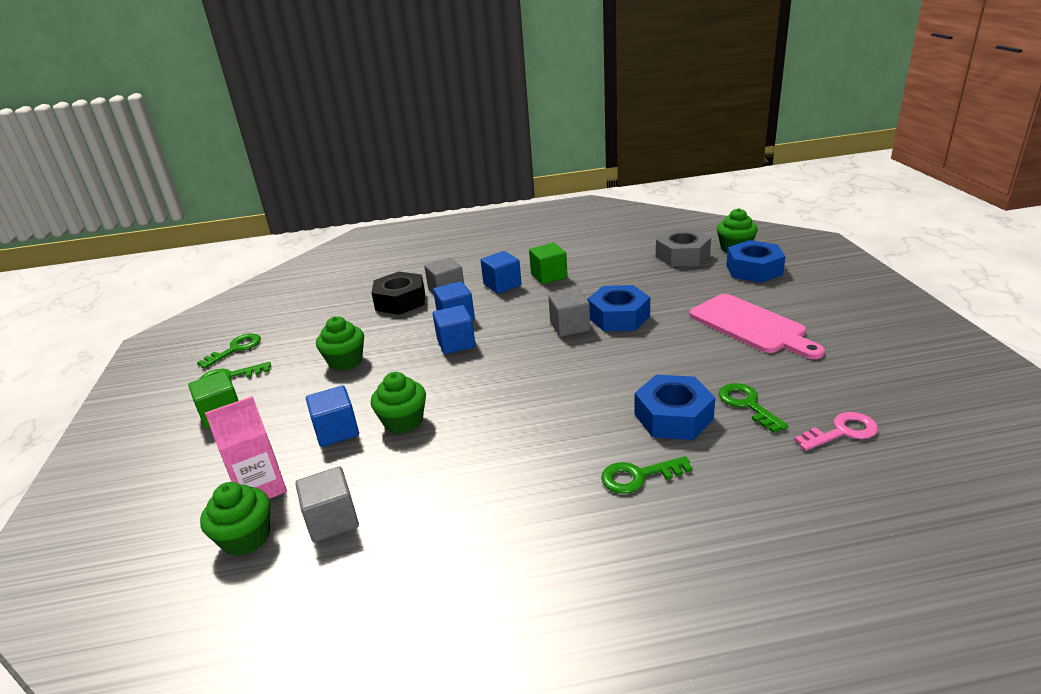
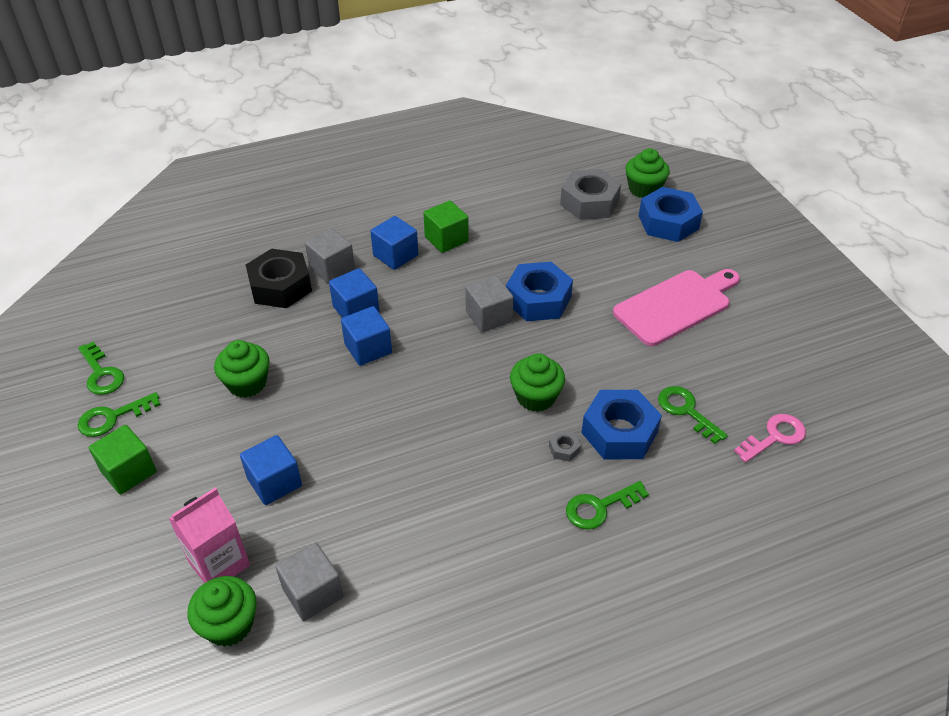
camera: 15 degrees left, 15 degrees up
green key [197,333,261,369] -> green key turned 120 degrees clockwise [78,341,124,395]
green cupcake [371,372,426,434] -> green cupcake moved to [510,353,565,412]
pink cutting board [689,294,825,359] -> pink cutting board turned 75 degrees counterclockwise [613,269,740,346]
none -> grey nut [549,431,581,462]

